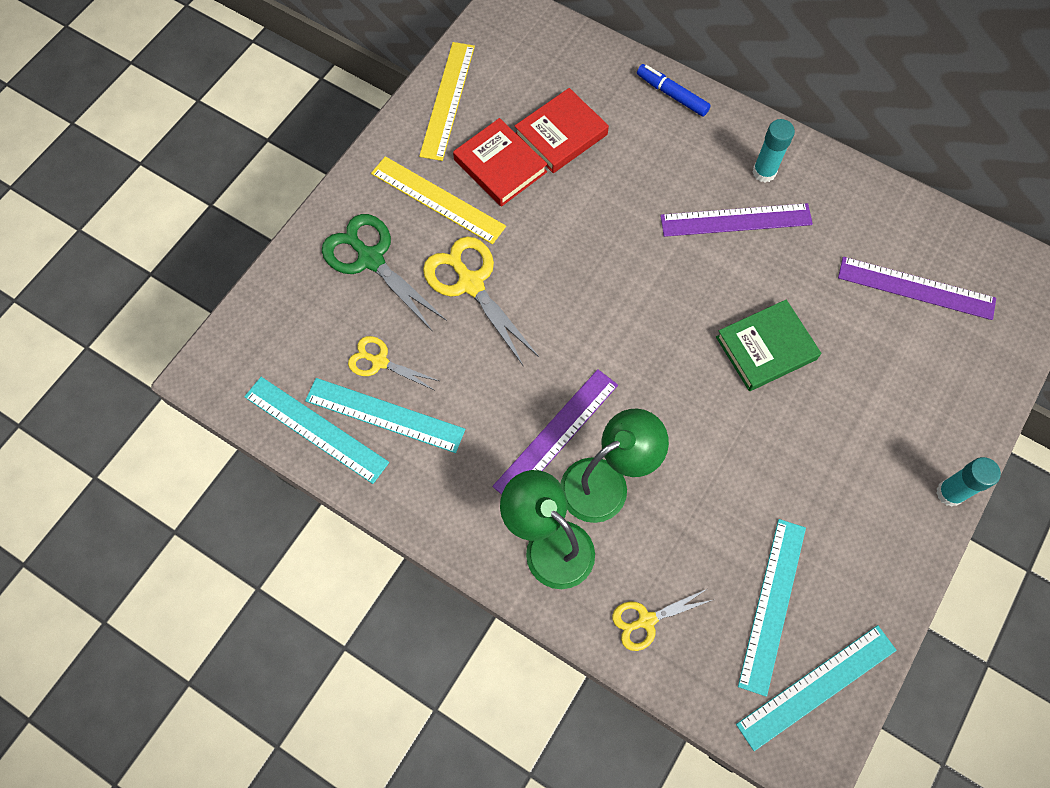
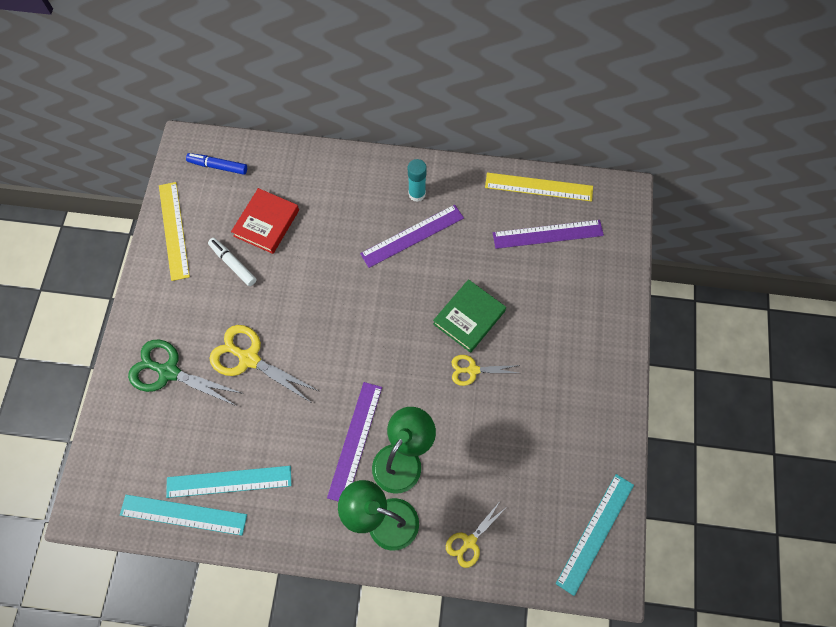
camera: 25 degrees left, 0 degrees up
yellow scissors [348,336,439,390] -> yellow scissors moved to [452,355,520,386]
yellow ruler [371,156,506,244] -> yellow ruler moved to [485,173,593,202]
red book [453,118,547,207] -> white marker [208,238,256,286]
blue marker [637,64,711,117] -> blue marker moved to [186,153,247,175]
turquoise ruler [738,519,806,697] -> none
turquoise glue stick [936,457,1001,507] -> none

